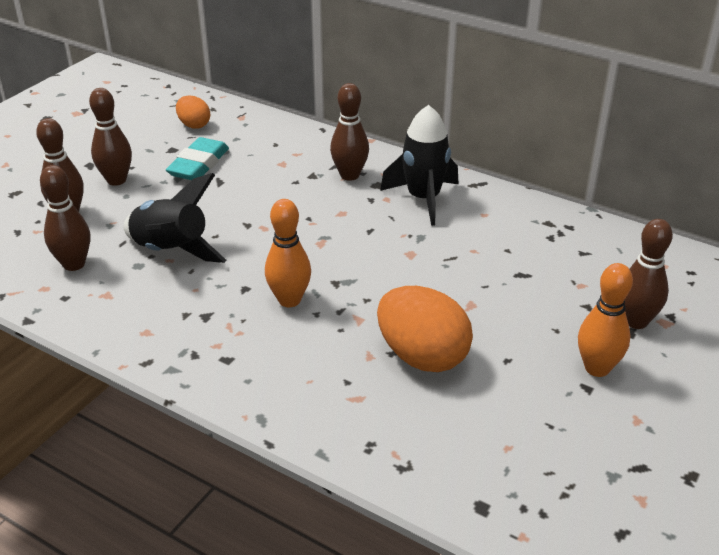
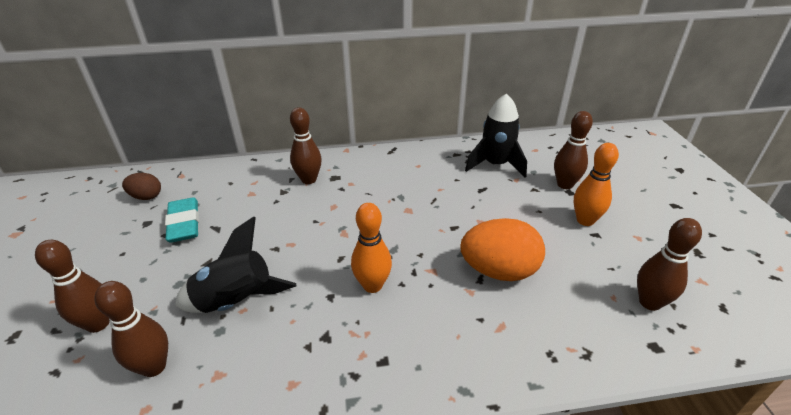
camera: 40 degrees left, 0 degrees up
brown bowling pin [89,88,132,186] -> brown bowling pin moved to [637,218,702,311]
orange egg [176,95,210,129] -> brown egg [122,173,161,200]
black rocket [380,105,459,226] -> black rocket moved to [465,93,527,178]

